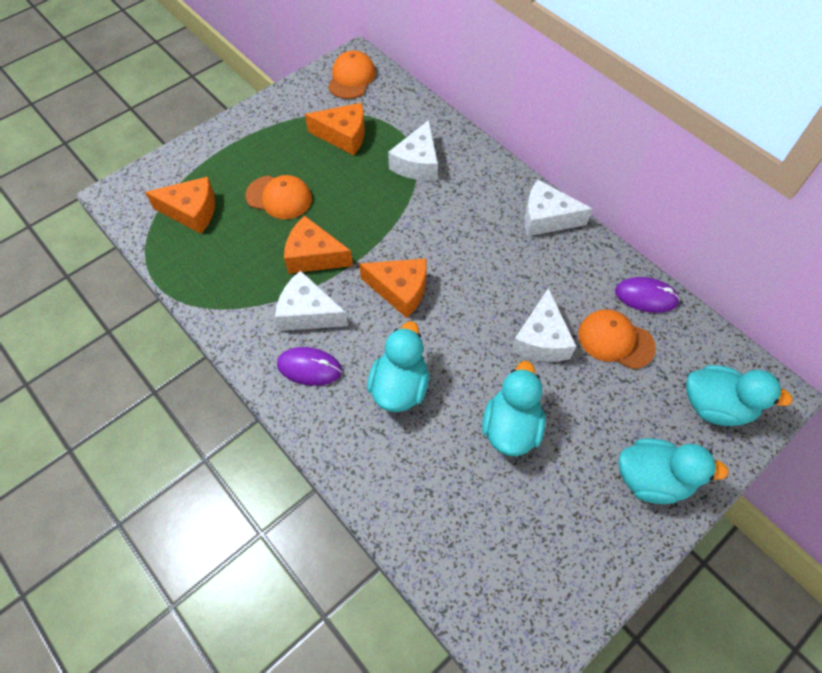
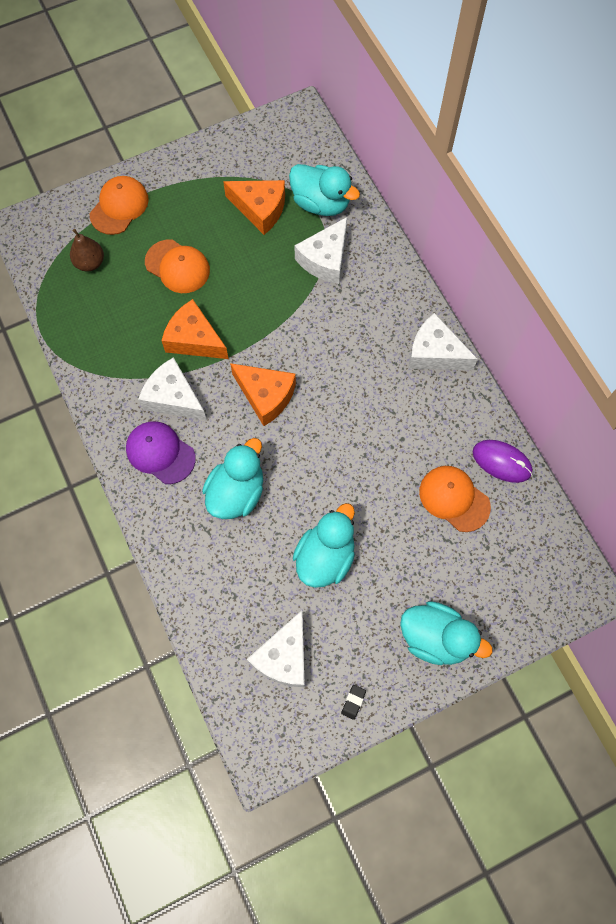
camera: 15 degrees right, 10 degrees up
orange cheese [145,177,215,234] -> brown pear [70,229,104,271]
purple mouse [277,347,342,386] -> purple cap [126,421,196,484]
orange cap [328,50,376,99] -> orange cap moved to [90,176,149,235]
white cheese [511,288,576,362] -> white cheese moved to [247,611,305,687]
turquoise duck [686,365,793,426] -> turquoise duck moved to [289,164,360,216]
none -> black eraser [341,685,366,720]

